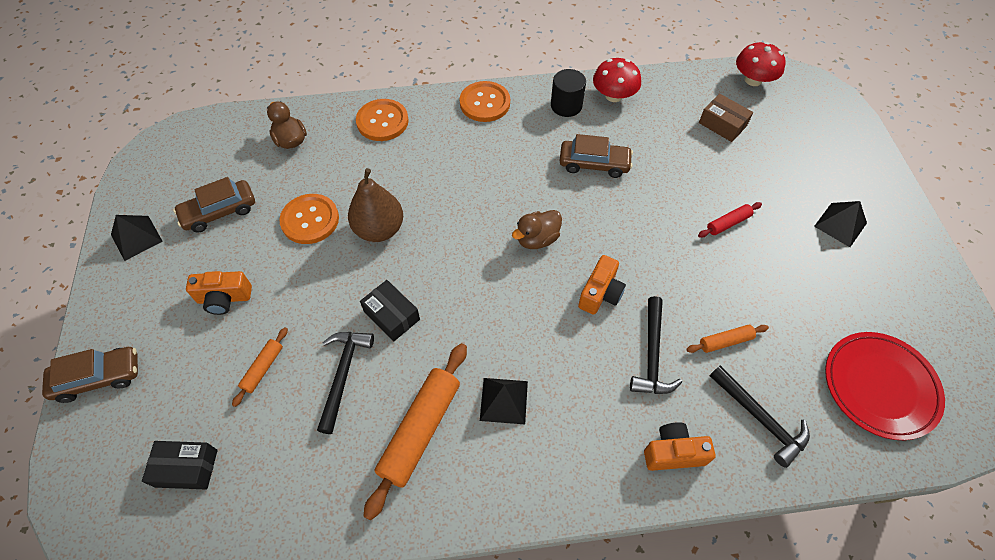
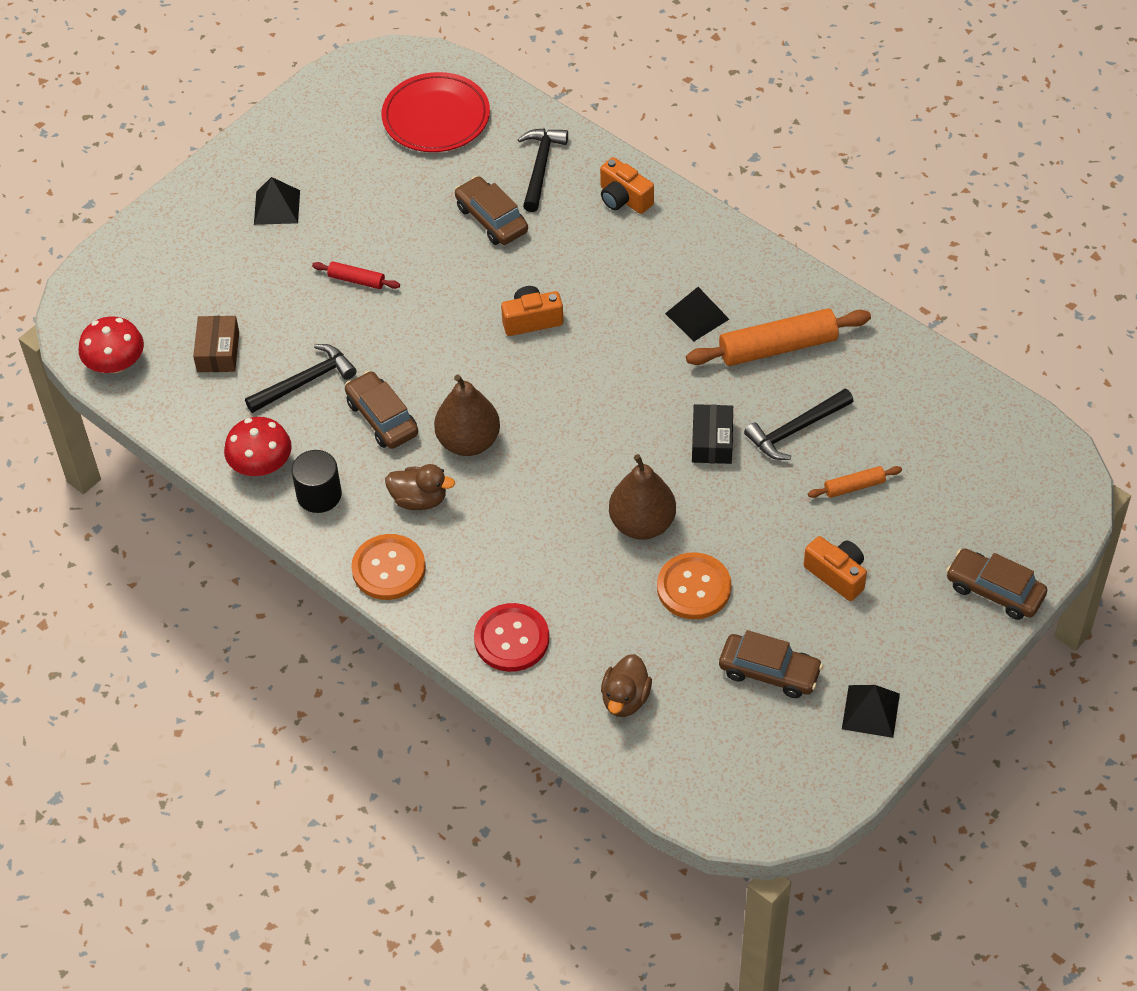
camera: 130 degrees left, 5 degrees down
black box [142,441,218,489] -> none
orange button [356,99,409,141] -> red button [474,603,549,672]
brown duck [512,210,562,249] -> brown duck moved to [385,464,455,510]
black hammer [630,296,682,394] -> black hammer moved to [245,344,357,413]
orange rolling pin [686,325,769,353] -> brown car [455,176,528,245]
none -> brown pear [434,375,500,456]

